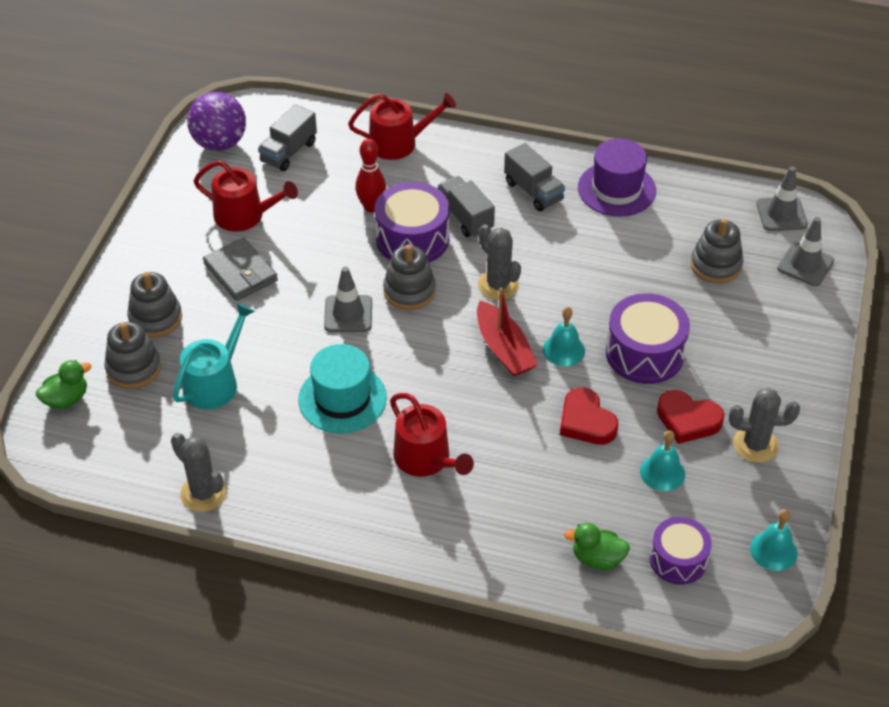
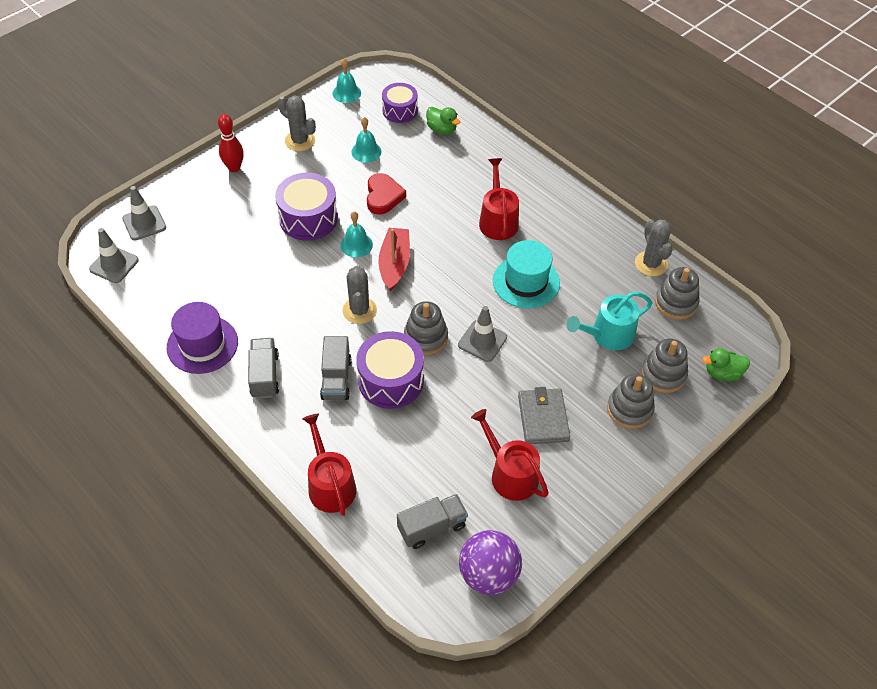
camera: 150 degrees left, 5 degrees up
red watering can [348,93,456,160] -> red watering can turned 45 degrees clockwise [302,414,356,516]
red bowling pin [355,139,386,212] -> red bowling pin moved to [218,114,244,172]
red heart [657,390,724,444] -> none
grey stacking toy [690,219,743,284] -> grey stacking toy moved to [655,267,699,320]

